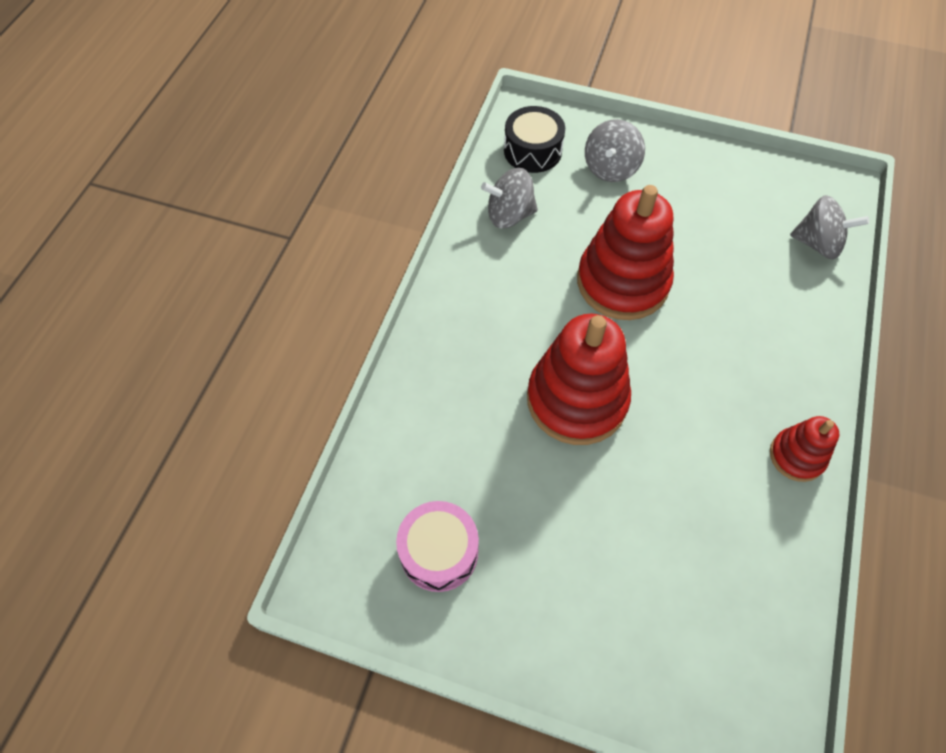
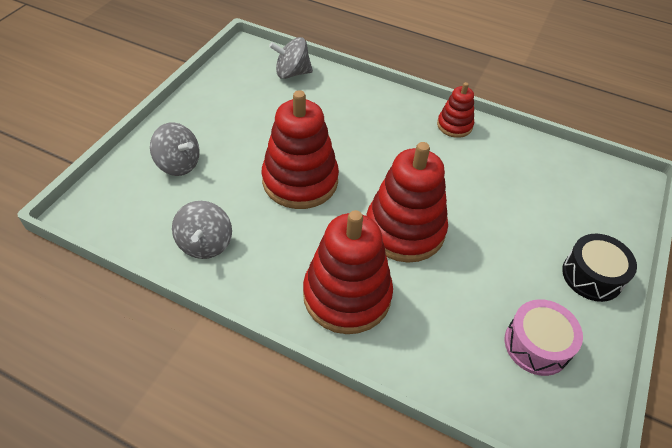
camera: 85 degrees left, 10 degrees down
black drum [504,106,565,173] -> black drum moved to [562,234,637,302]
grey spinning top [790,195,869,259] -> grey spinning top turned 120 degrees counterclockwise [269,37,313,79]
none -> red stacking toy [303,210,393,334]

